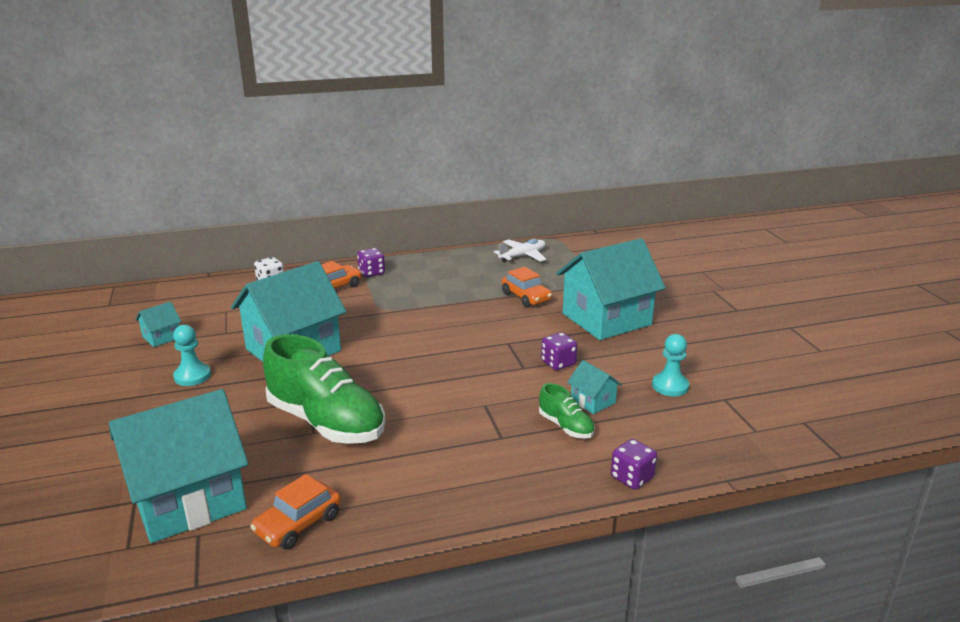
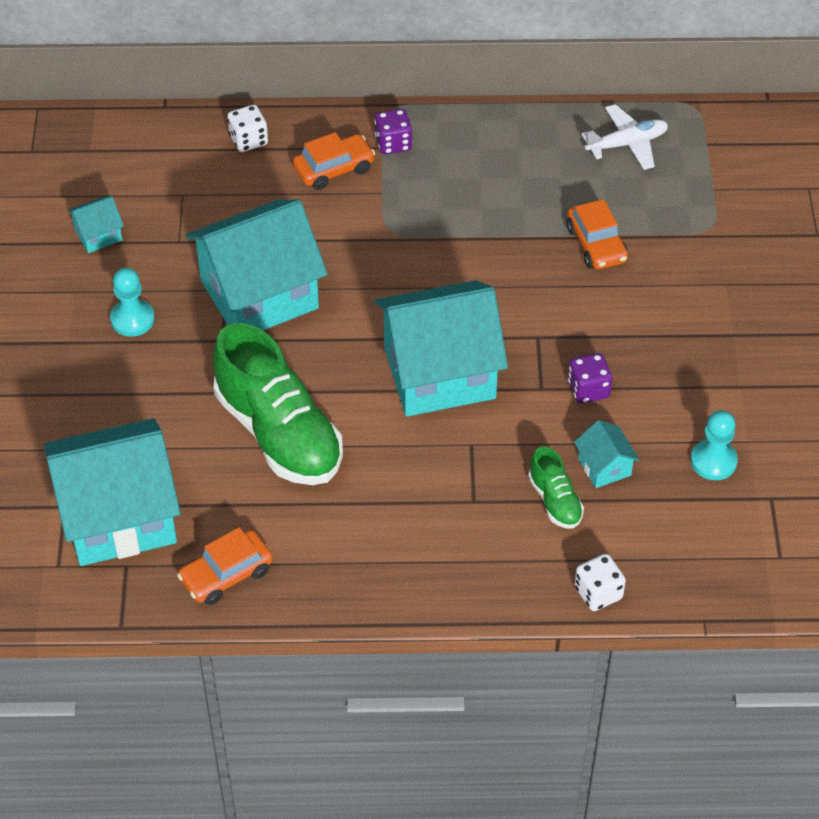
camera: 15 degrees right, 25 degrees up
turquoise house [556,238,666,340] -> turquoise house moved to [374,280,508,416]
purple dice [611,439,657,490] -> white dice [574,554,626,611]

